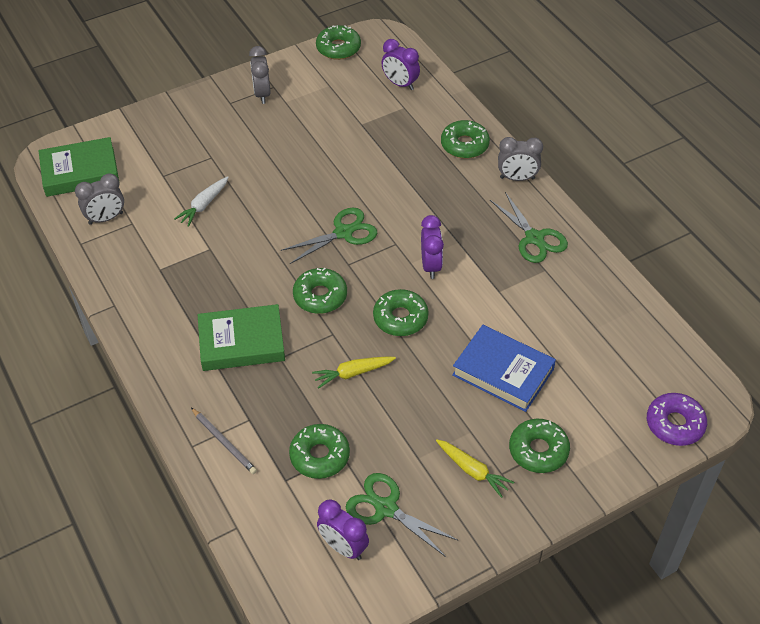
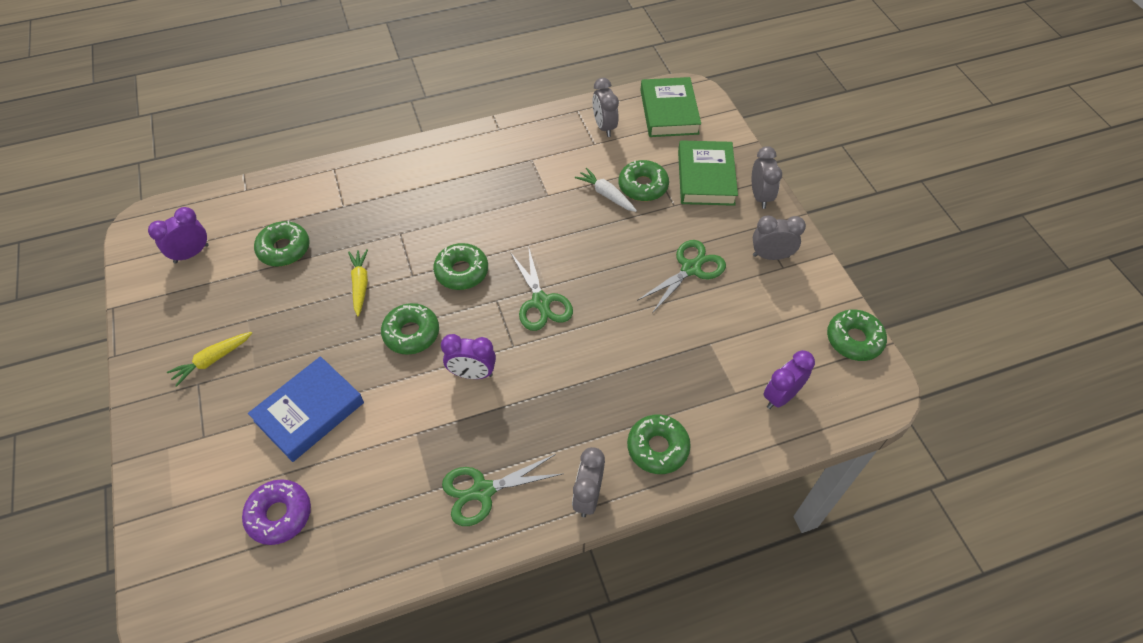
camera: 100 degrees right, 5 degrees up
grey pencil [191,408,257,474] -> none
green book [198,304,285,371] -> green book moved to [678,140,738,206]
green scissors [346,473,459,557] -> green scissors moved to [637,240,726,313]
green donut [509,419,570,473] -> green donut moved to [619,160,669,201]
purple donut [647,393,707,446] -> purple donut moved to [242,480,311,545]
none -> grey clock [752,146,782,209]

